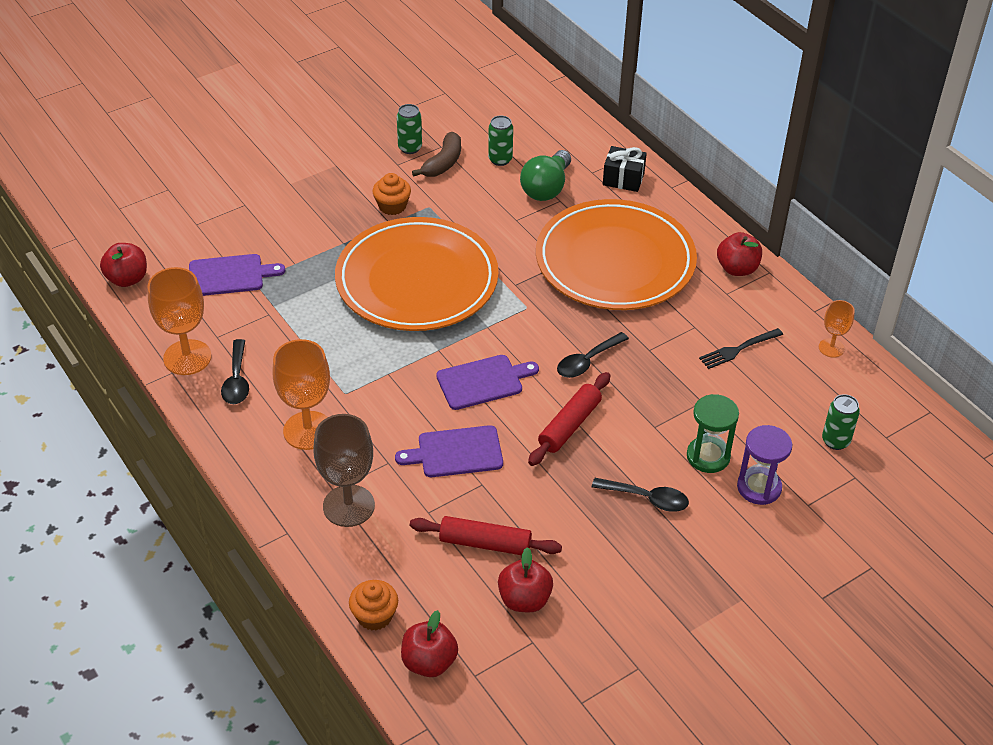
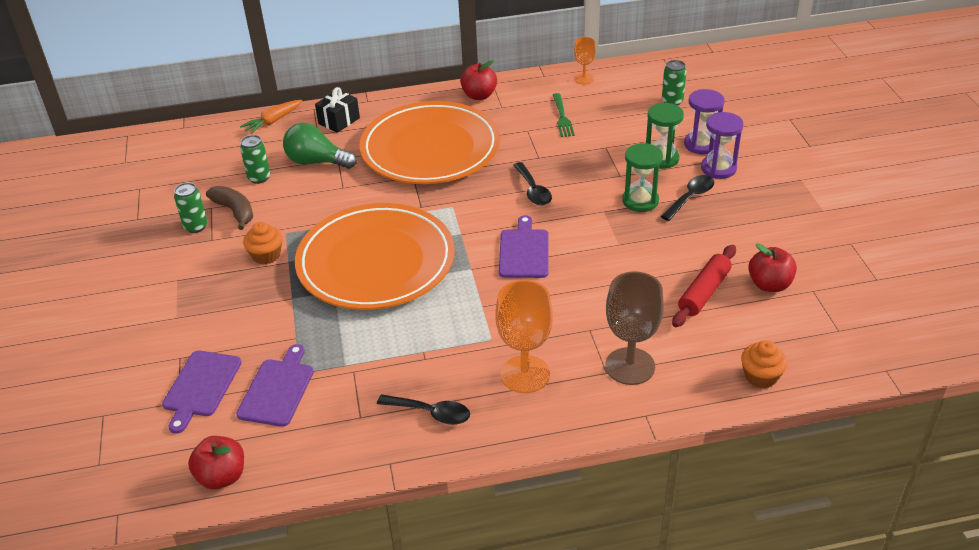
camera: 65 degrees left, 5 degrees down
orange goblet [147,267,211,375] -> none
purple cutting board [395,425,503,477] -> purple cutting board moved to [162,351,242,434]
red apple [401,610,458,677] -> none
green light bulb [520,150,571,201] -> green light bulb turned 150 degrees clockwise [283,123,357,169]
red rolling pin [528,372,610,466] -> none
black fork [699,328,783,369] -> green fork [553,93,575,137]
none -> orange carrot [240,100,303,134]
none -> green hourglass [622,143,663,212]
none -> purple hourglass [701,112,743,179]

